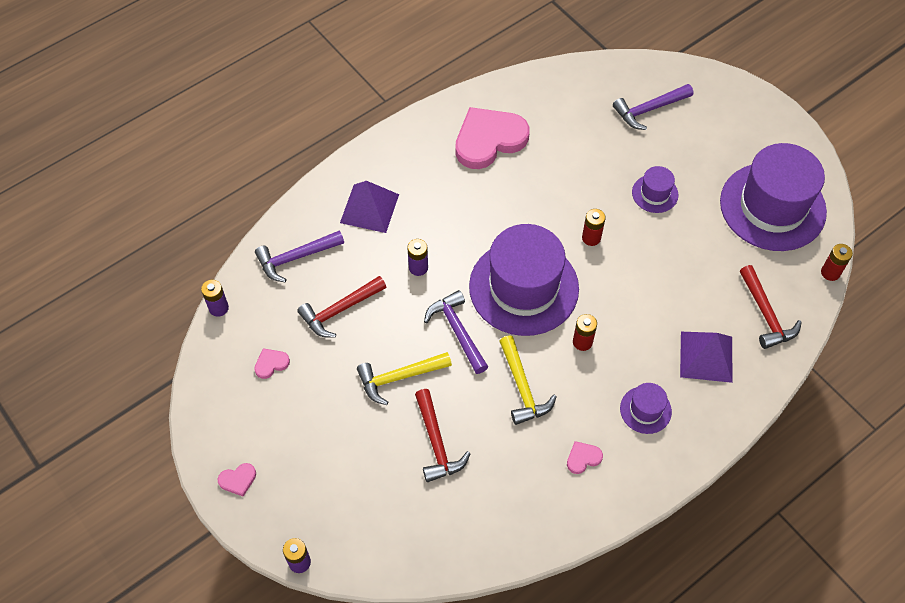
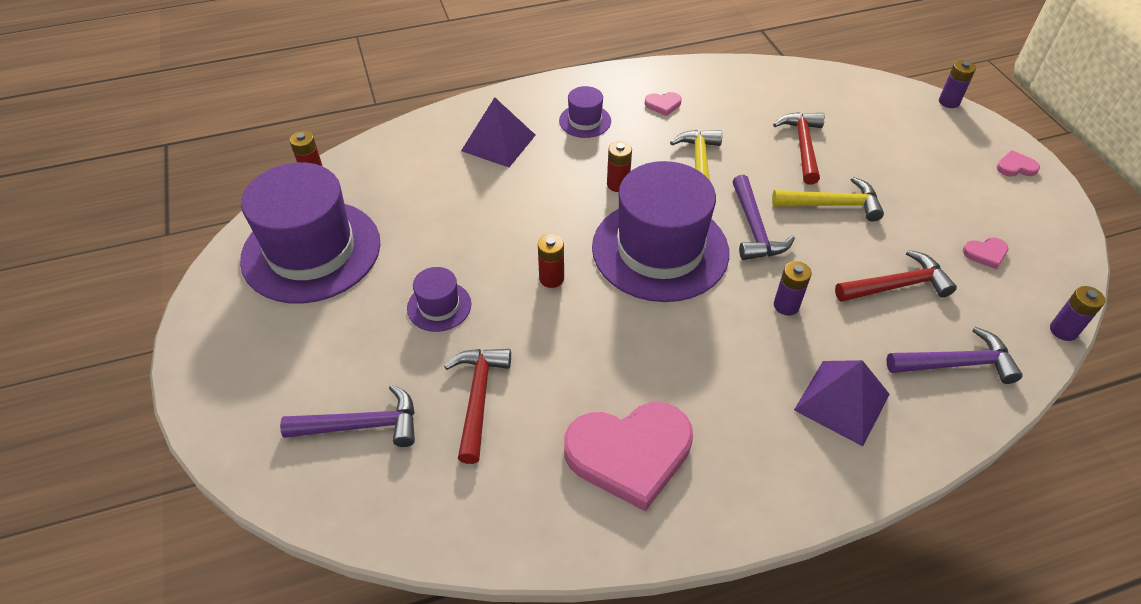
camera: 160 degrees left, 10 degrees down
red hammer [740,265,802,349] -> red hammer moved to [444,349,511,464]

